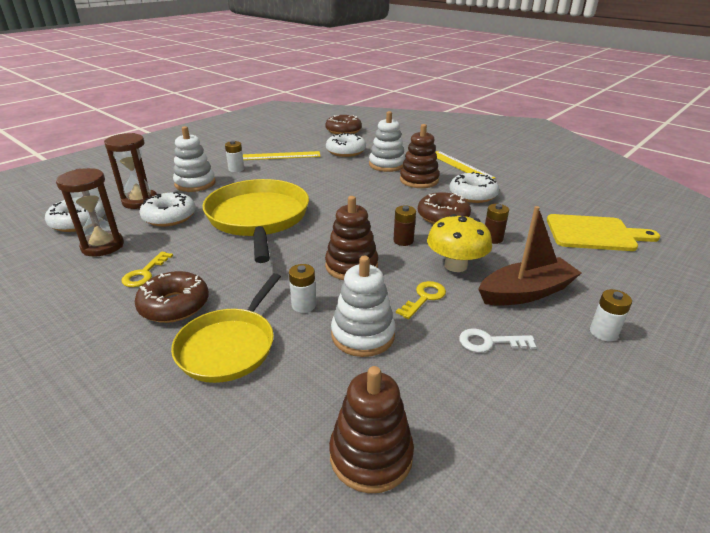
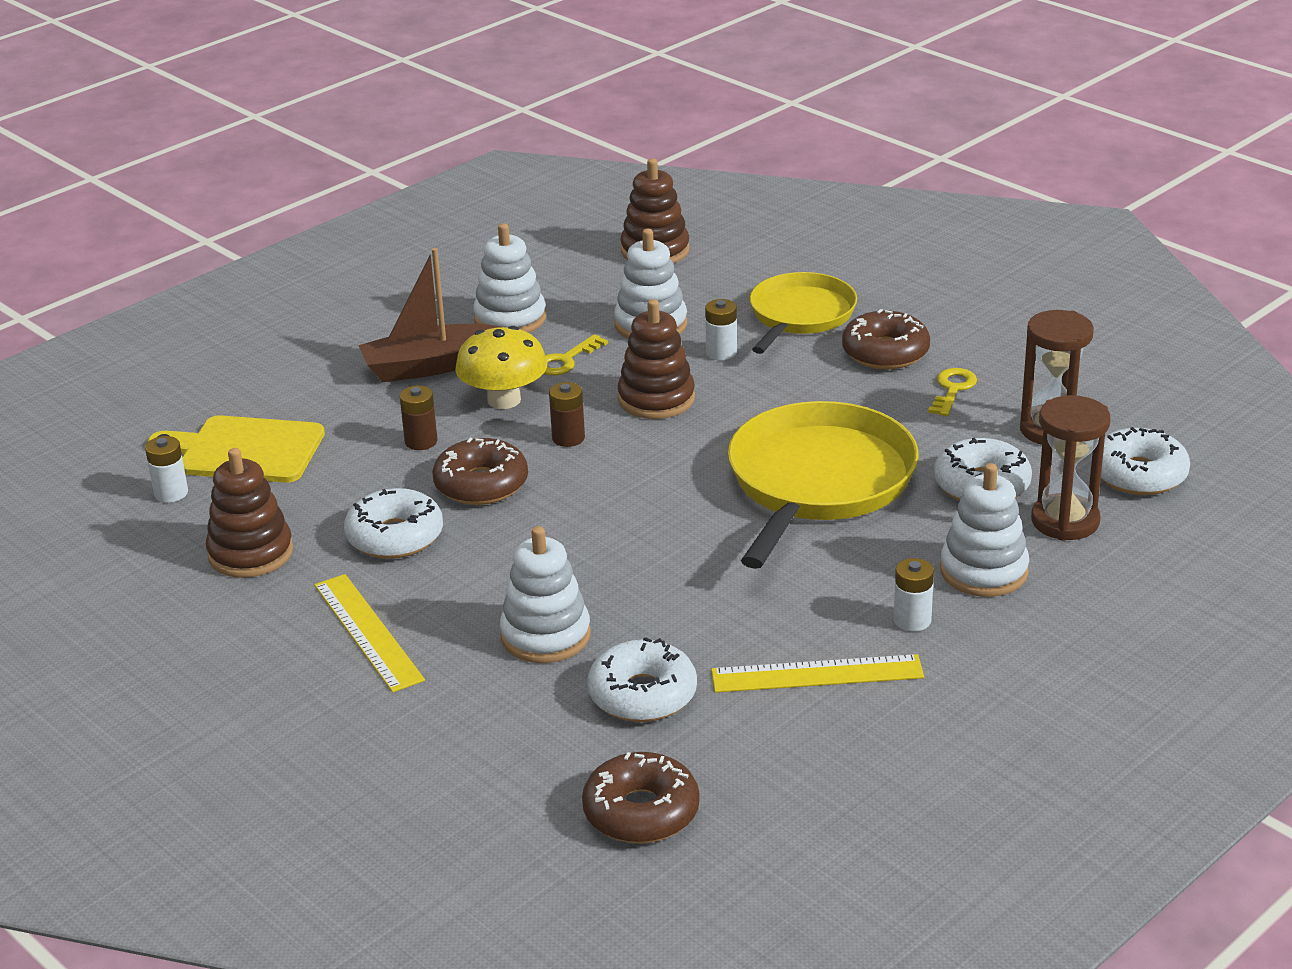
camera: 175 degrees left, 0 degrees up
yellow pan [202,179,309,263] -> yellow pan turned 150 degrees counterclockwise [728,401,919,569]
brown stacking toy [400,124,440,188] -> brown stacking toy moved to [206,448,293,578]
white key [459,329,536,353] -> white stacking toy [473,223,546,333]
white battery [590,289,632,341] -> white battery moved to [145,436,188,503]

